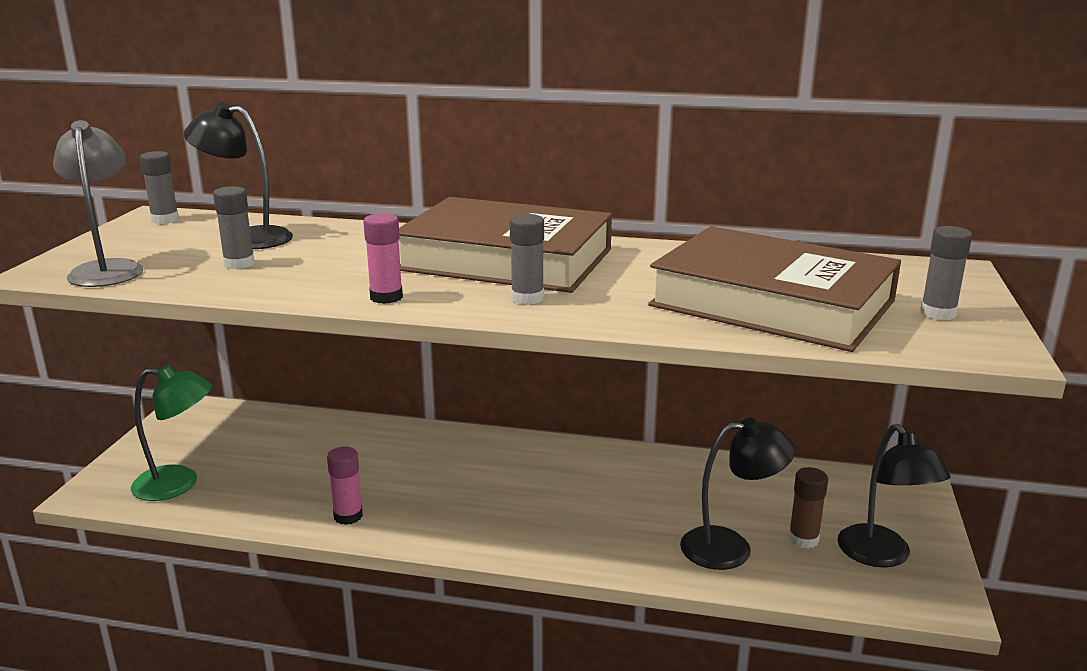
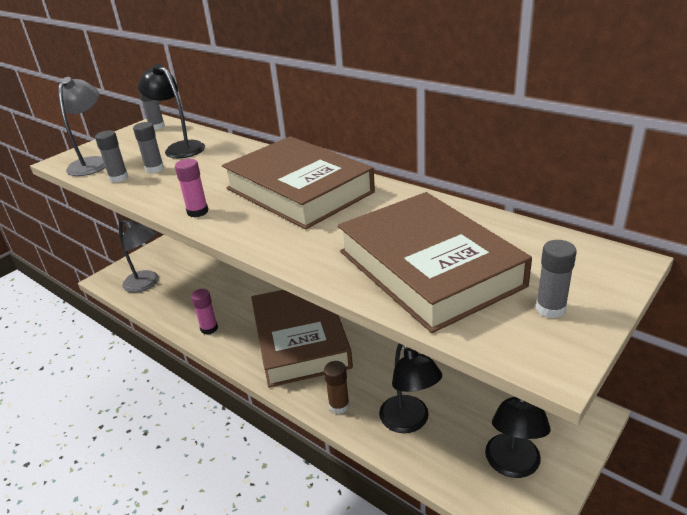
camera: 30 degrees right, 10 degrees up
green lamp [131,365,212,501] -> grey lamp [119,219,159,292]
grey glue stick [510,214,544,305] -> grey glue stick moved to [95,130,128,183]
black lamp [680,418,796,570] -> black lamp turned 45 degrees clockwise [379,343,442,433]
brown glue stick [788,467,828,548] -> brown glue stick moved to [324,361,350,414]
none -> brown book [251,290,353,388]

